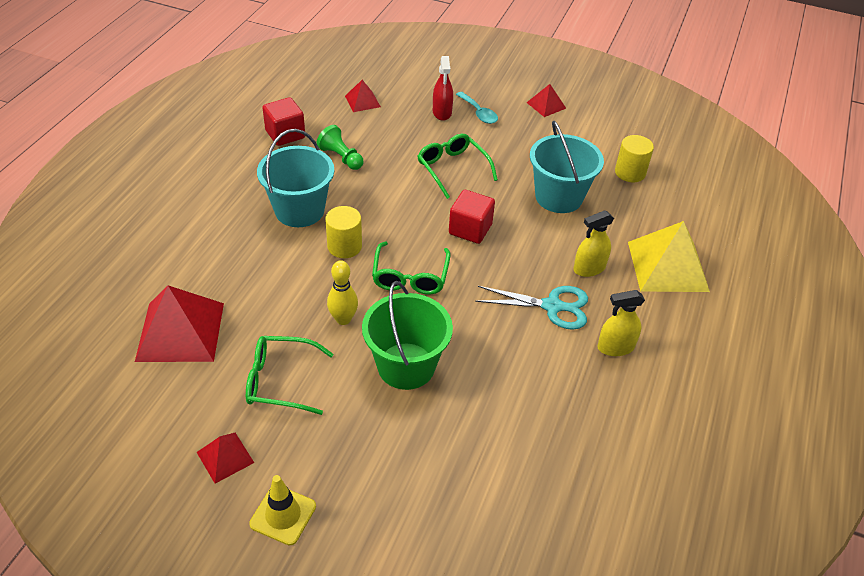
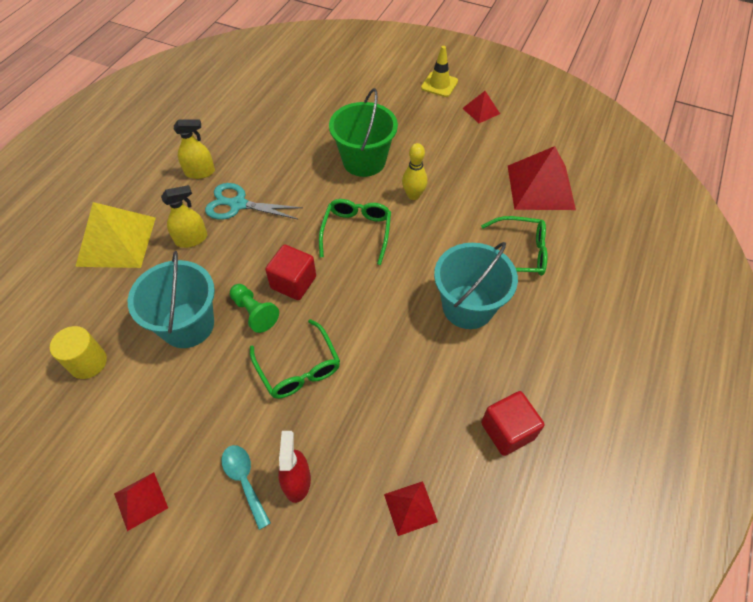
camera: 175 degrees left, 10 degrees up
green glasses [246,336,334,415] -> green glasses moved to [481,216,548,276]
green pawn [317,125,364,170] -> green pawn moved to [230,284,279,333]
yellow cylinder [325,206,362,258] -> none

